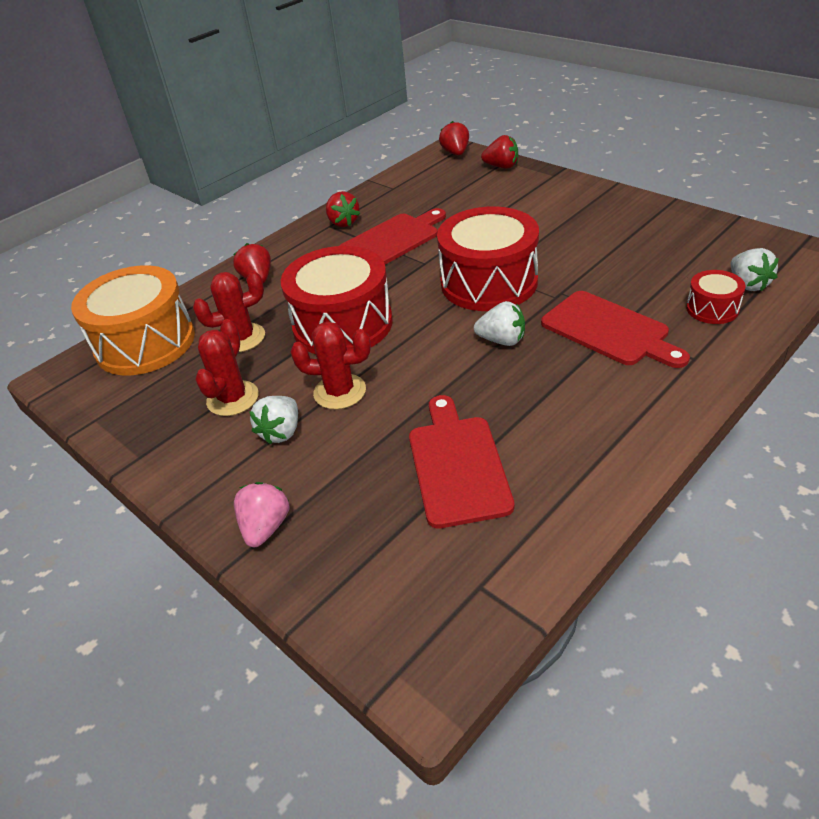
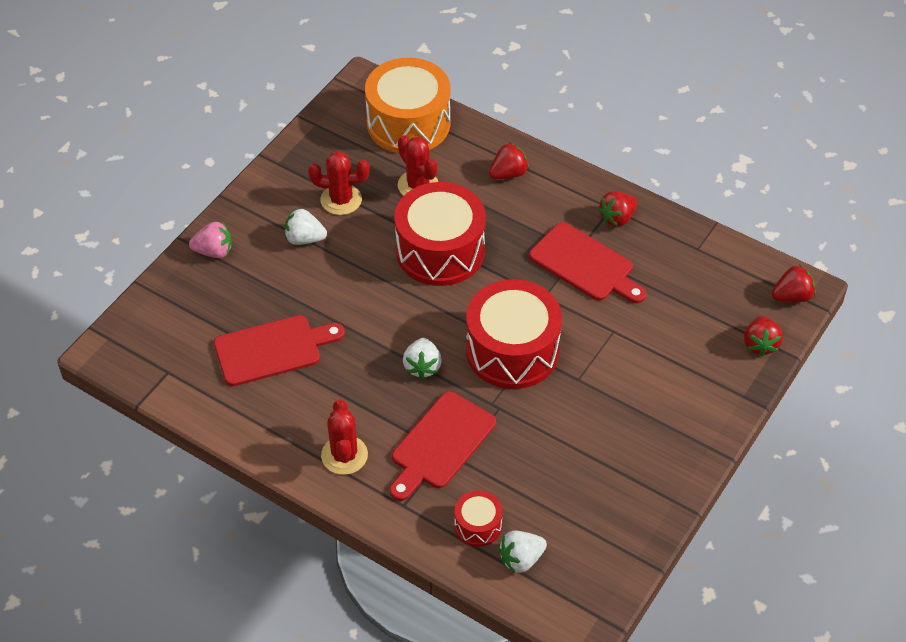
camera: 75 degrees right, 10 degrees up
red cactus [291,322,371,410] -> red cactus moved to [321,399,368,475]

